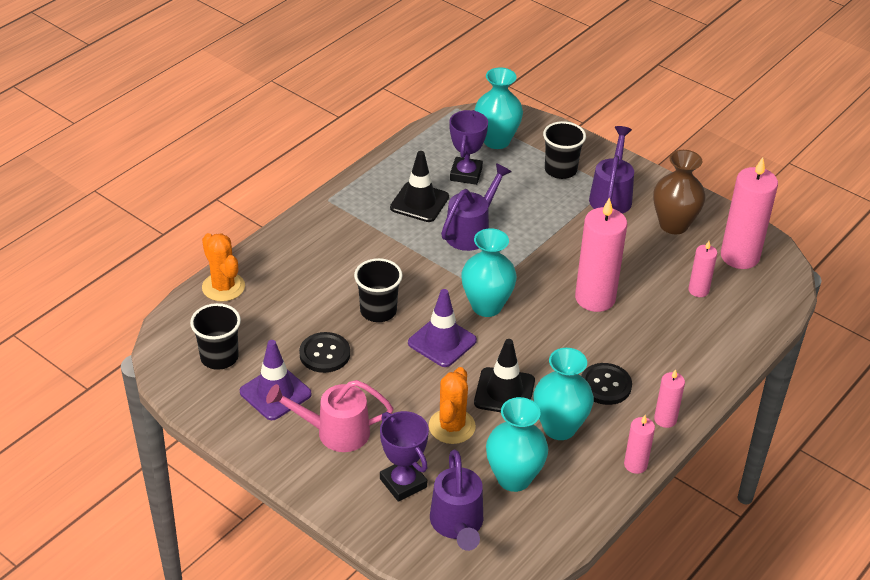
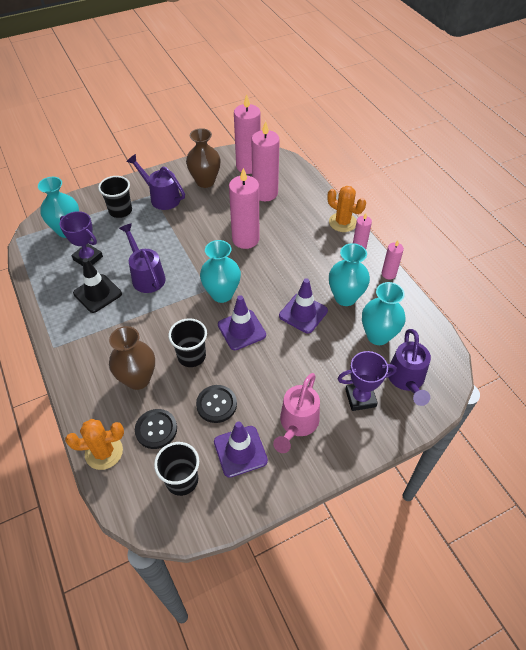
camera: 65 degrees left, 10 degrees up
orange cactus [429,367,476,444] -> orange cactus moved to [328,186,366,232]
purple watering can [430,449,483,551] -> purple watering can turned 75 degrees clockwise [388,329,431,406]
black traffic cone [474,339,535,412] -> purple traffic cone [279,278,328,334]
black button [581,363,632,405] -> black button moved to [135,409,177,449]
pink candle [688,241,717,297] -> pink candle [251,121,280,201], size x1.94
none -> brown vase [109,326,155,390]

